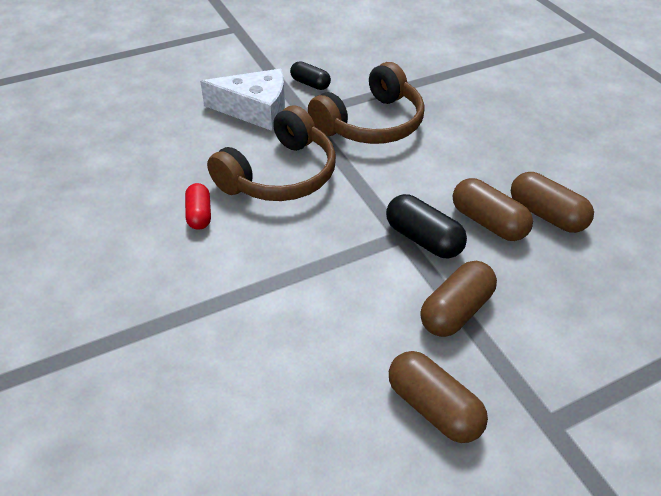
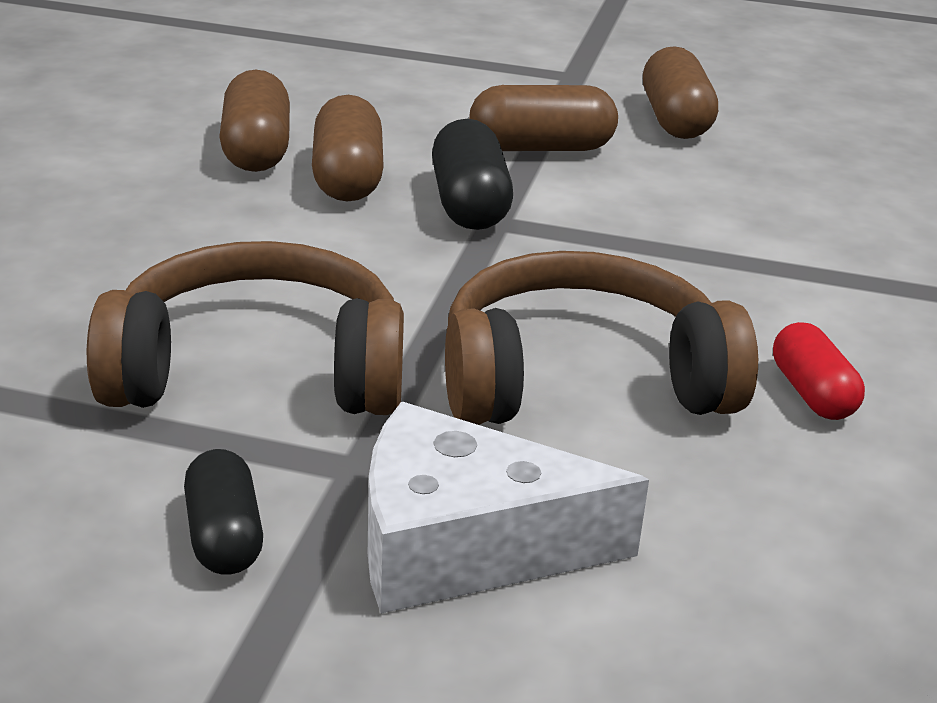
camera: 140 degrees left, 15 degrees down
red capsule [185,183,211,230] -> red capsule turned 45 degrees counterclockwise [773,322,865,420]
white cheese [200,69,285,131] -> white cheese turned 45 degrees counterclockwise [368,402,649,614]

